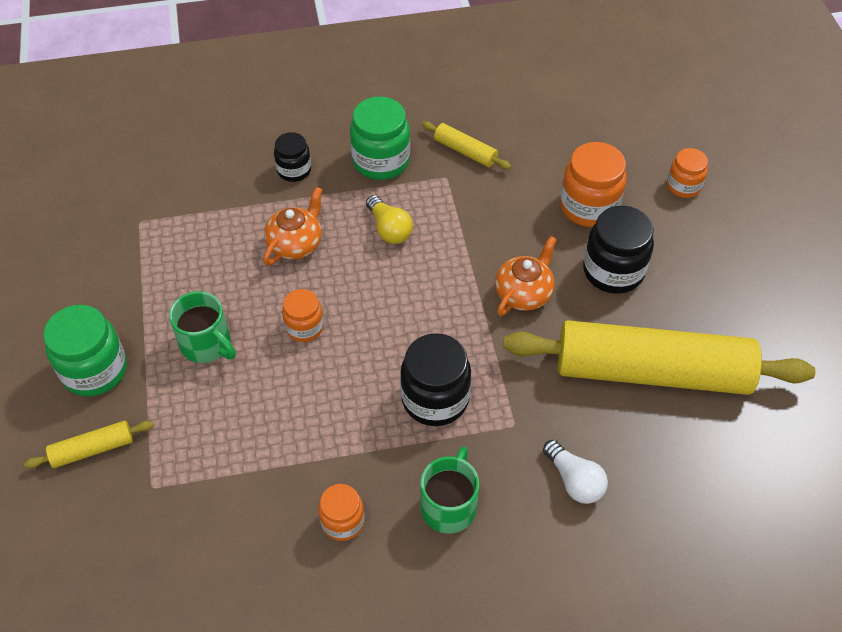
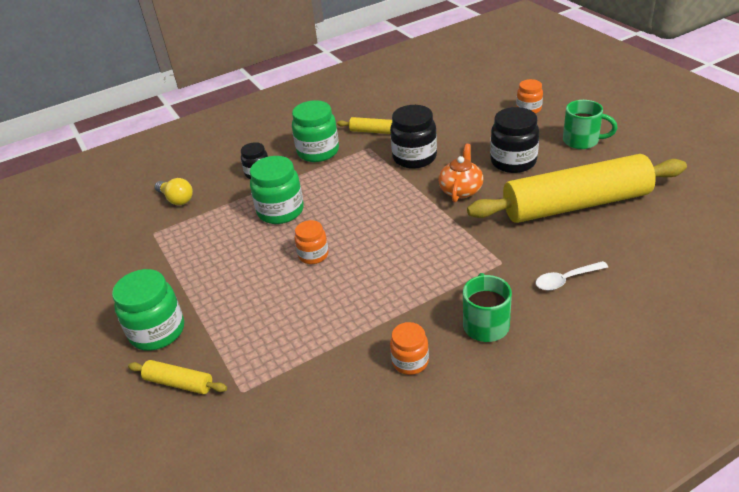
camera: 15 degrees left, 15 degrees down
yellow rolling pin [24,420,154,468] -> yellow rolling pin turned 60 degrees clockwise [128,360,227,394]
green mug [169,291,236,363] -> green mug moved to [563,100,618,149]
orange teapot [263,187,323,265] -> green jar [250,156,304,224]
yellow light bulb [366,195,413,244] -> yellow light bulb moved to [155,178,193,205]
black jar [400,333,471,426] -> black jar moved to [390,105,437,169]
white light bulb [543,440,608,504] -> white spoon [536,261,608,290]
orange jar [560,142,627,227] -> none

